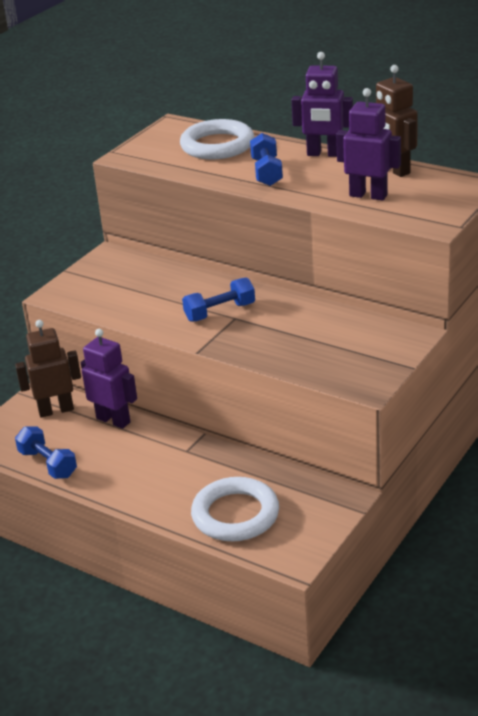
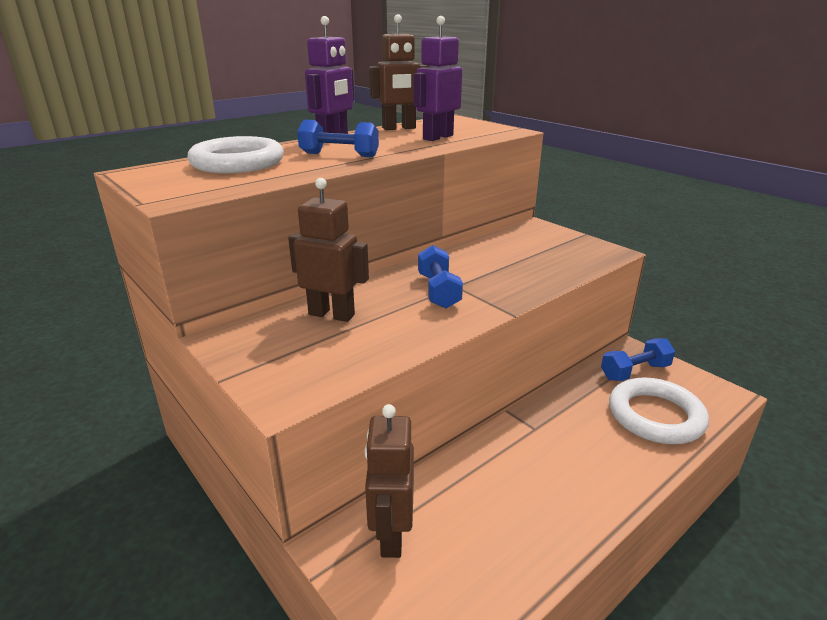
camera: 75 degrees left, 5 degrees down
blue dumbbell [15,426,77,479] -> blue dumbbell moved to [601,338,675,381]
purple robot [81,329,137,429] -> none
none -> brown robot [288,178,369,322]

